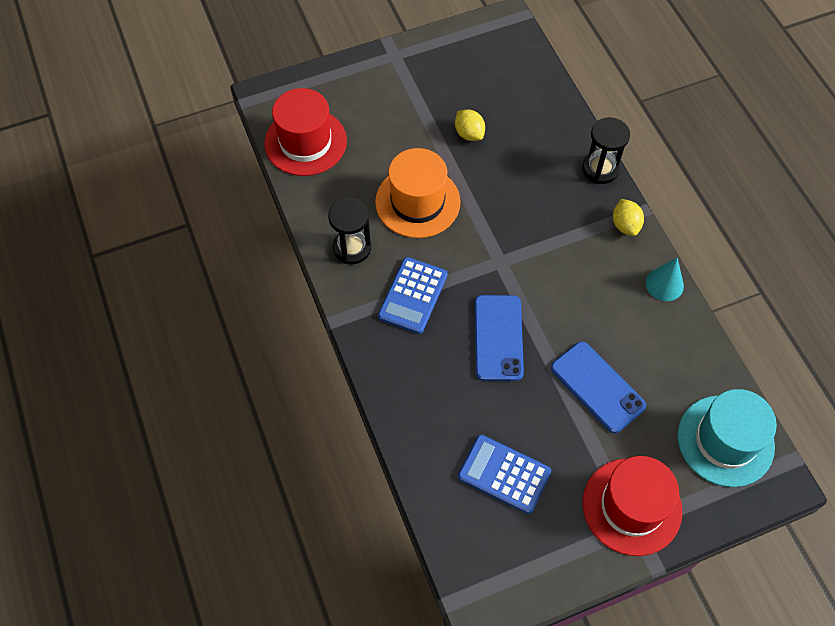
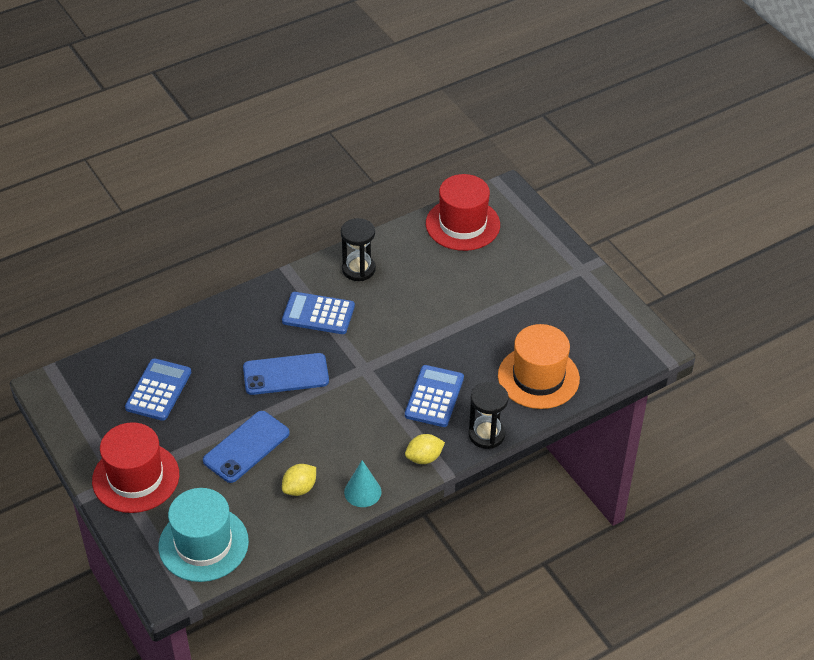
camera: 80 degrees right, 15 degrees down
orange hat [375,148,461,238] -> orange hat moved to [498,324,580,409]
yellow lemon [455,109,485,141] -> yellow lemon moved to [282,464,316,496]
none -> blue calculator [405,365,464,427]

